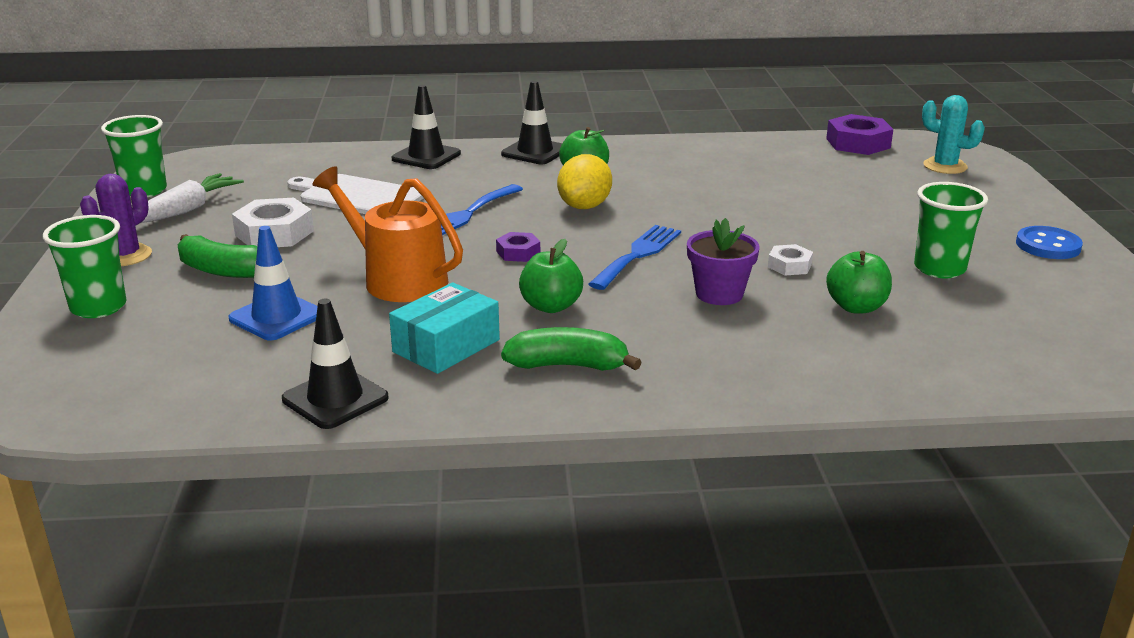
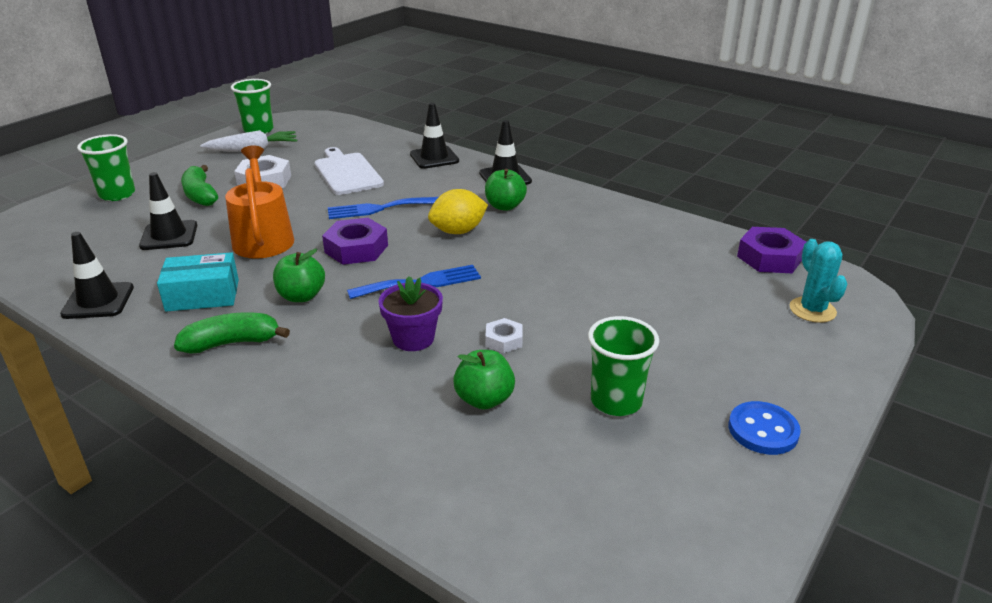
camera: 40 degrees right, 5 degrees up
purple cactus [80,174,152,266] -> none
blue traffic cone [228,226,318,341] -> black traffic cone [139,172,197,250]
purple nut [496,232,540,262] -> purple nut [322,218,388,265], size x1.80
green banana [501,327,642,371] -> green banana turned 60 degrees counterclockwise [174,312,290,354]

